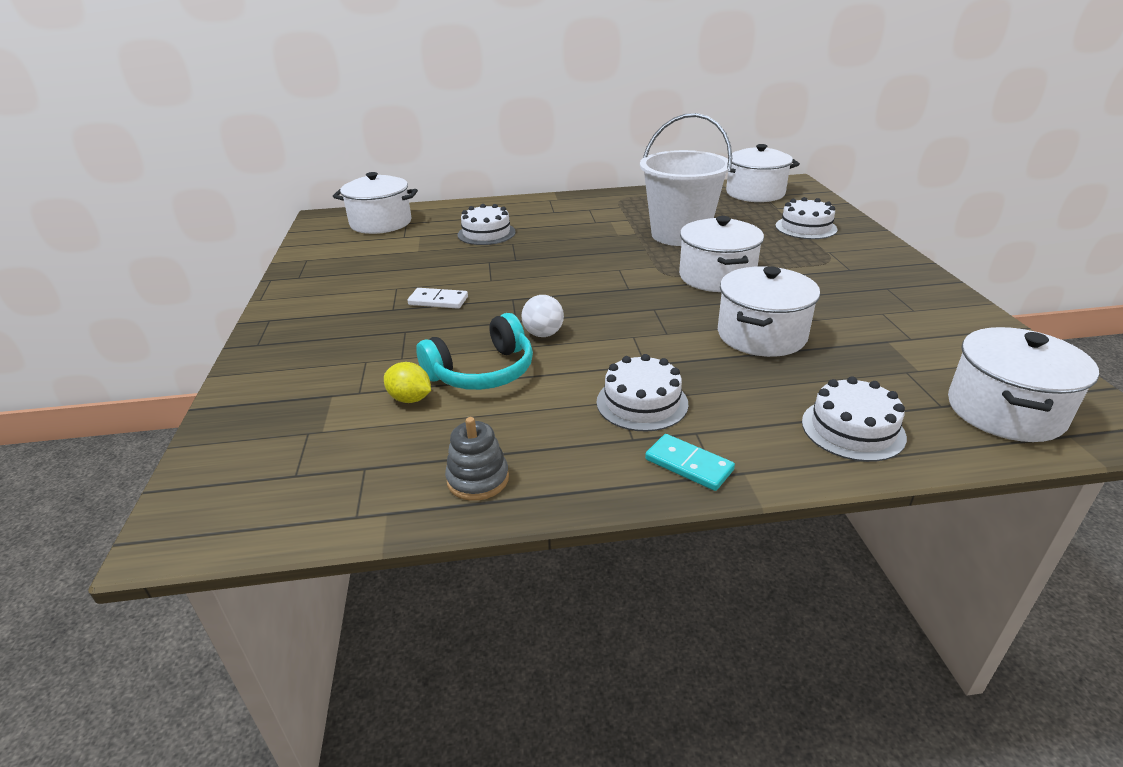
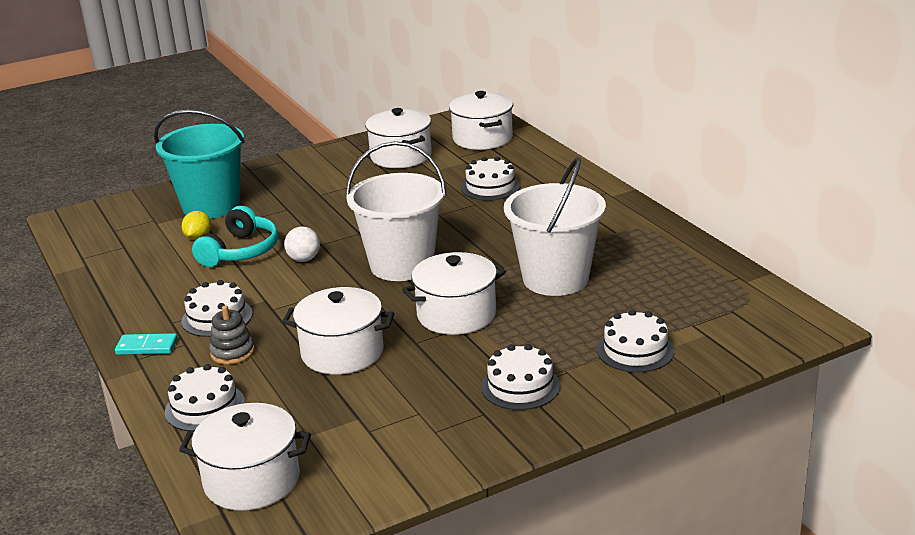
camera: 70 degrees right, 5 degrees down
white domino [407,288,468,309] -> none
turquoise headphones [416,313,533,390] -> turquoise headphones turned 105 degrees counterclockwise [192,206,278,267]
grey stacking toy [445,417,509,501] -> grey stacking toy moved to [209,305,255,365]
turquoise domino [645,434,735,491] -> turquoise domino turned 75 degrees clockwise [115,333,178,355]
white pot [726,144,800,202] -> white pot moved to [365,108,432,168]
none -> turquoise bucket [154,110,245,219]
none -> white bucket [345,141,447,281]
none -> white cake [481,344,560,410]

